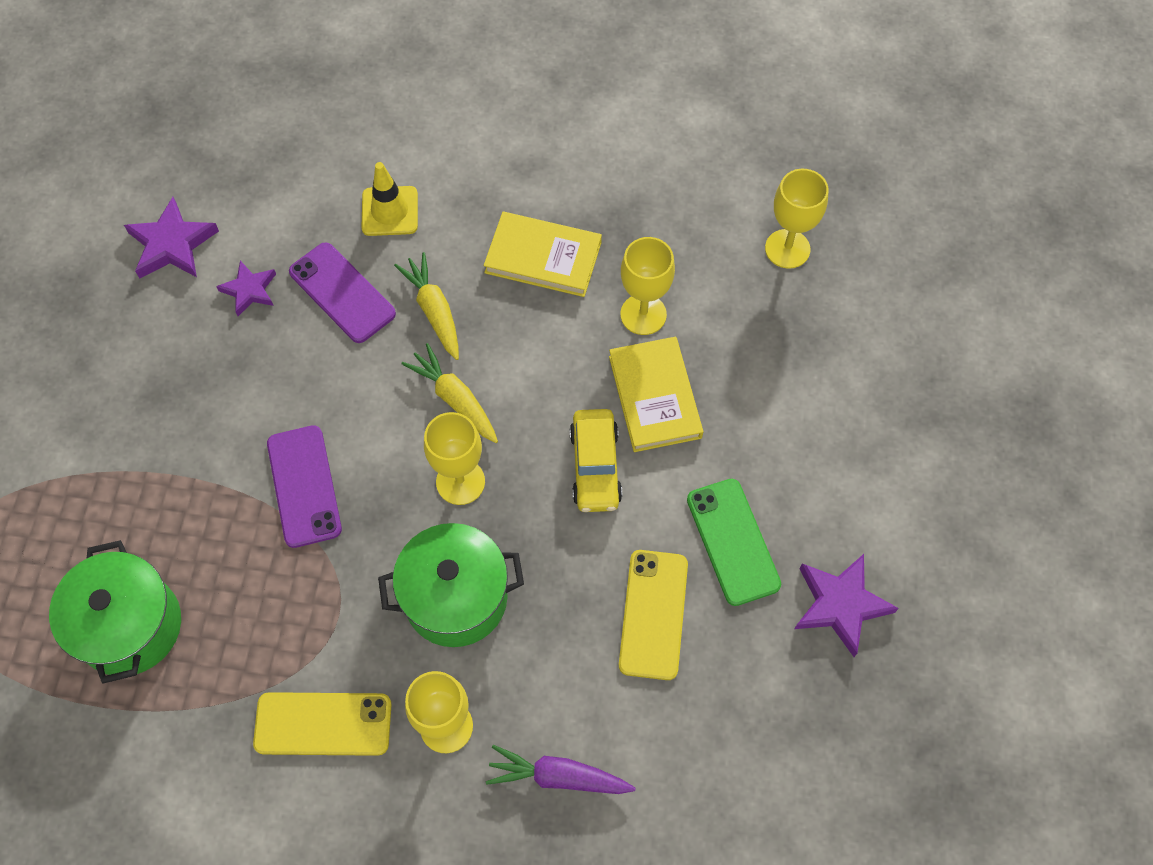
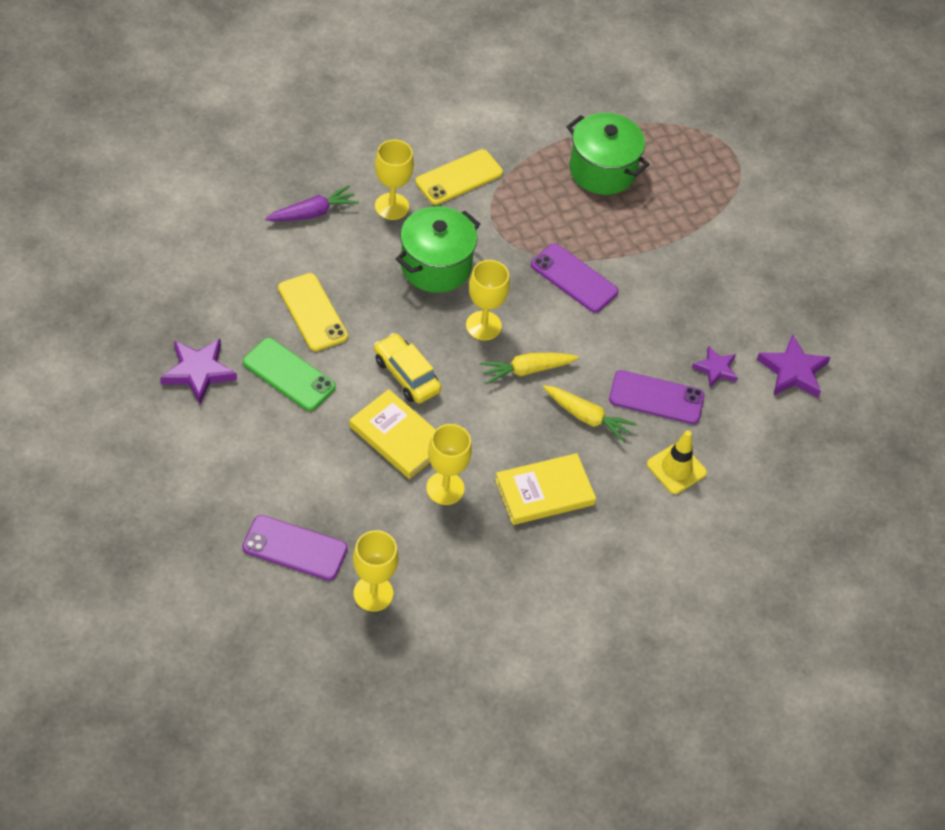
camera: 140 degrees right, 10 degrees down
yellow carrot [402,343,498,443] -> yellow carrot turned 150 degrees clockwise [480,353,579,384]
none -> purple phone [242,515,348,581]

